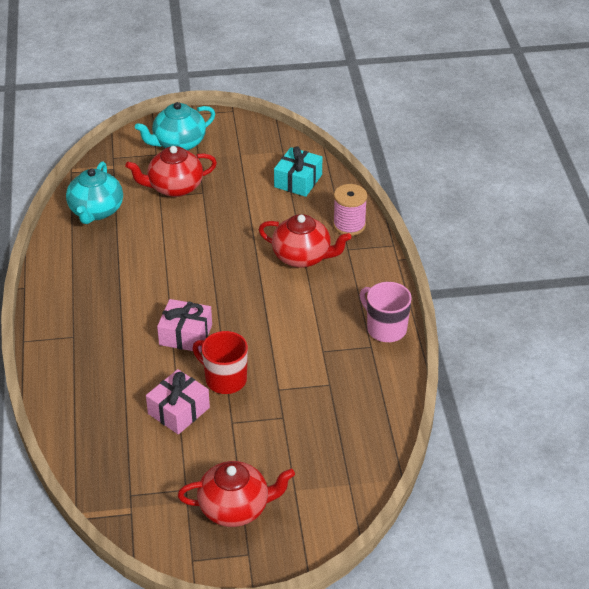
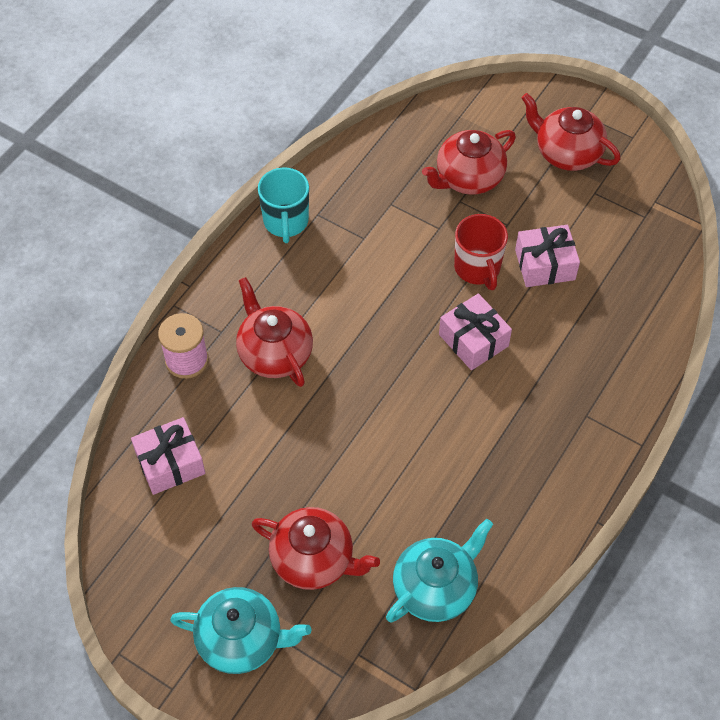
camera: 140 degrees left, 15 degrees up
turquoise gift [274,146,322,197] -> pink gift [131,417,205,495]
pink mug [360,282,412,342] -> turquoise mug [258,168,309,243]
none -> red teapot [422,130,516,195]

